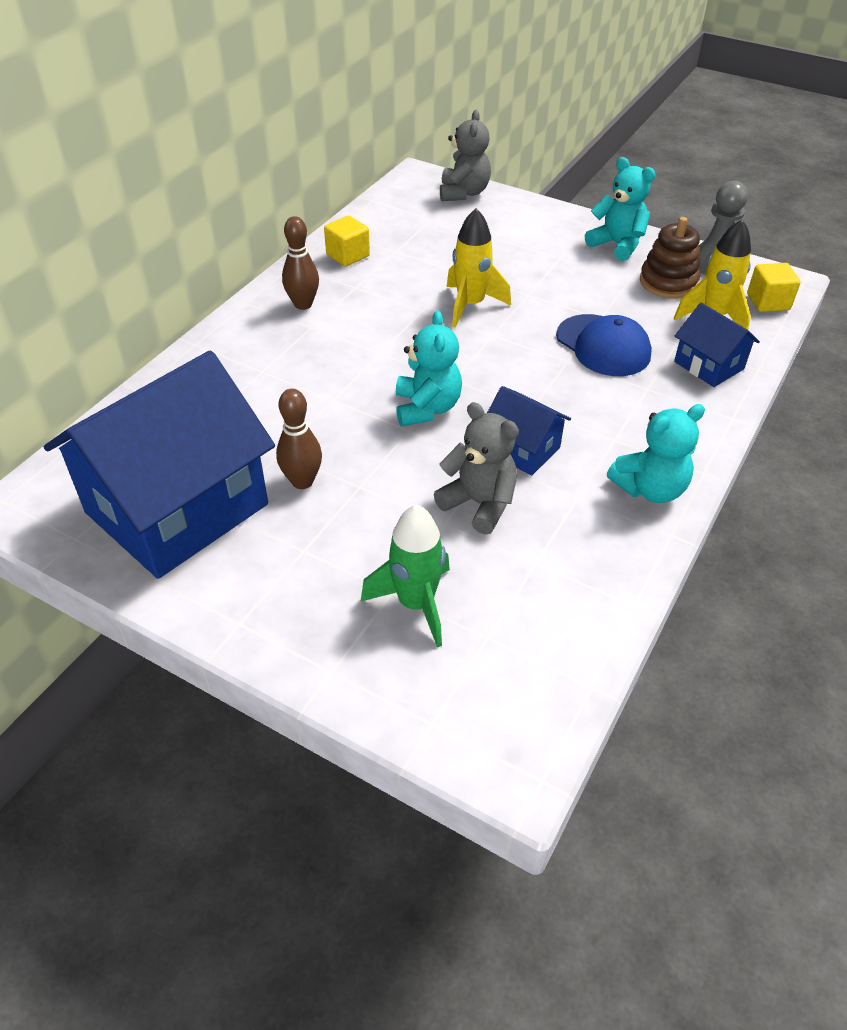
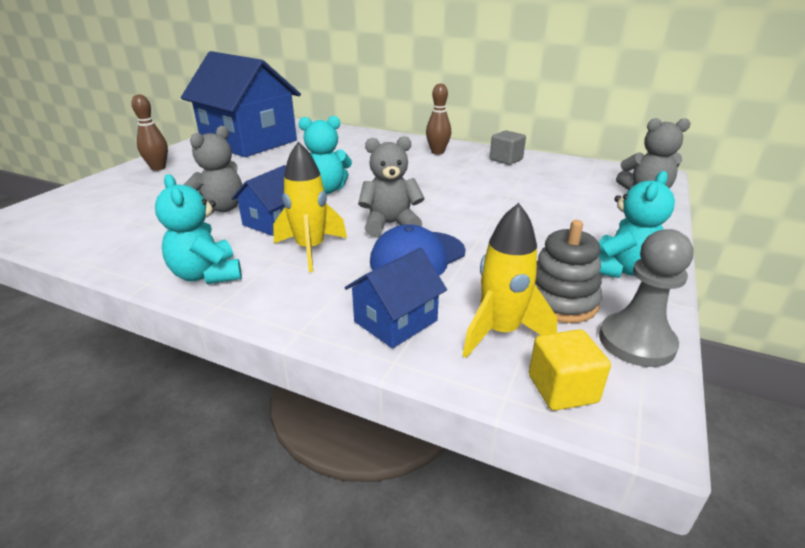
camera: 85 degrees right, 15 degrees down
brown bowling pin [276,389,322,489] -> brown bowling pin moved to [131,94,168,171]
yellow cube [324,216,370,266] -> grey cube [490,130,526,165]
green rocket [360,504,450,647] -> none
yellow rocket [447,208,511,328] -> yellow rocket moved to [273,141,347,272]
brown stacking toy [640,217,700,298] -> grey stacking toy [535,220,602,323]
none -> grey teddy bear [358,136,425,236]

